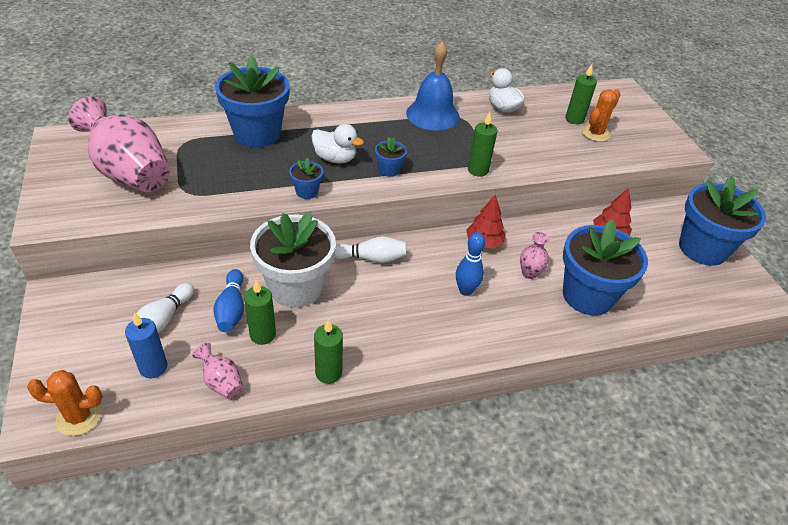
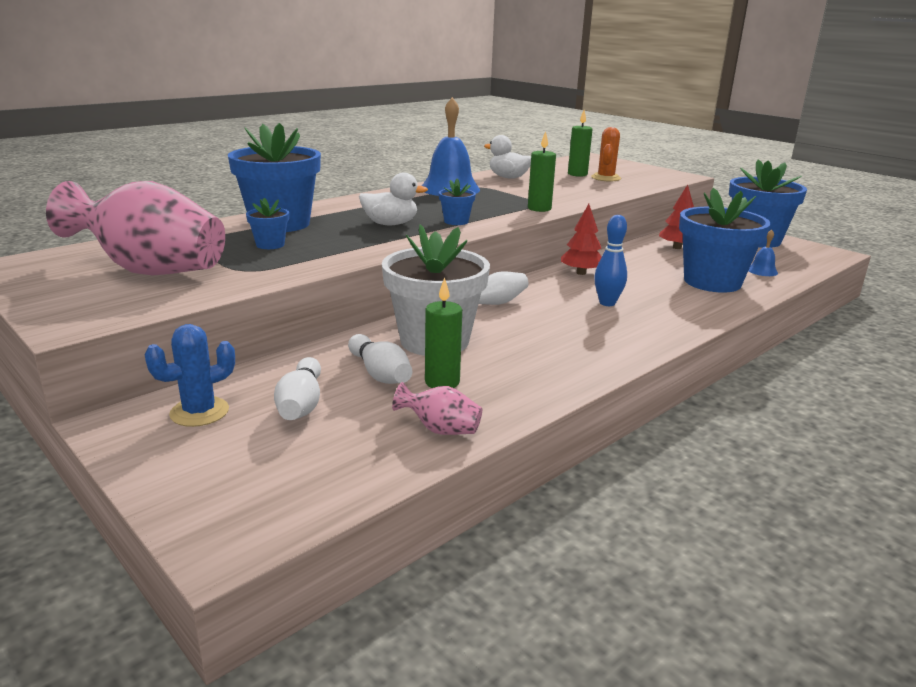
camera: 25 degrees left, 20 degrees down
orange cactus [27,370,103,436] -> none
blue candle [125,312,167,378] -> none
blue bowling pin [214,269,244,332] -> white bowling pin [348,334,412,384]
blue flower pot [289,157,323,199] -> blue flower pot moved to [246,198,289,249]
green candle [314,319,343,384] -> none
pink vase [520,232,550,279] -> none
none -> blue cactus [144,324,235,427]
none -> blue bell [748,230,778,276]

